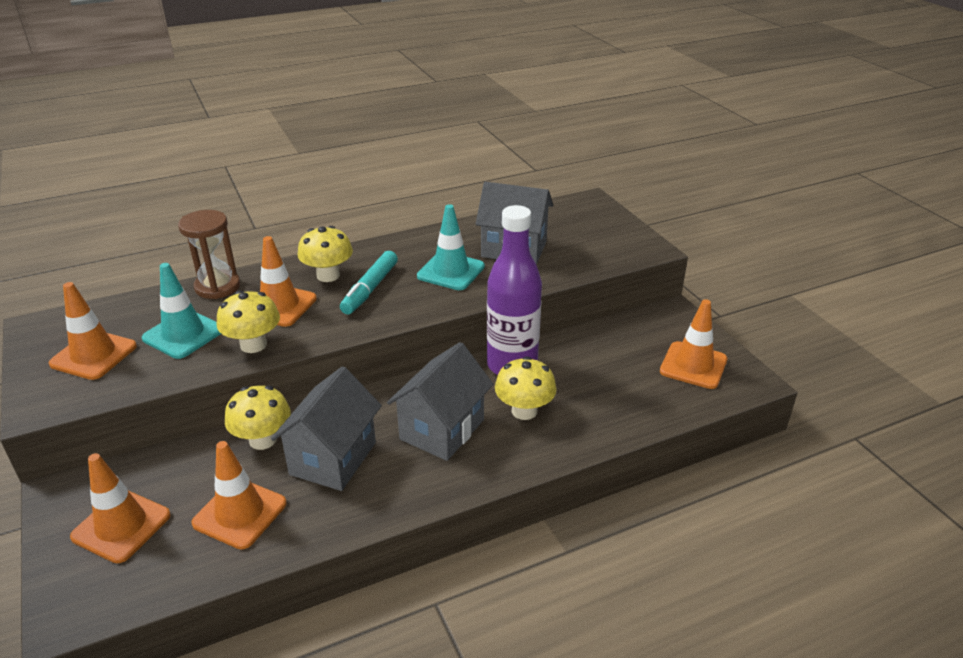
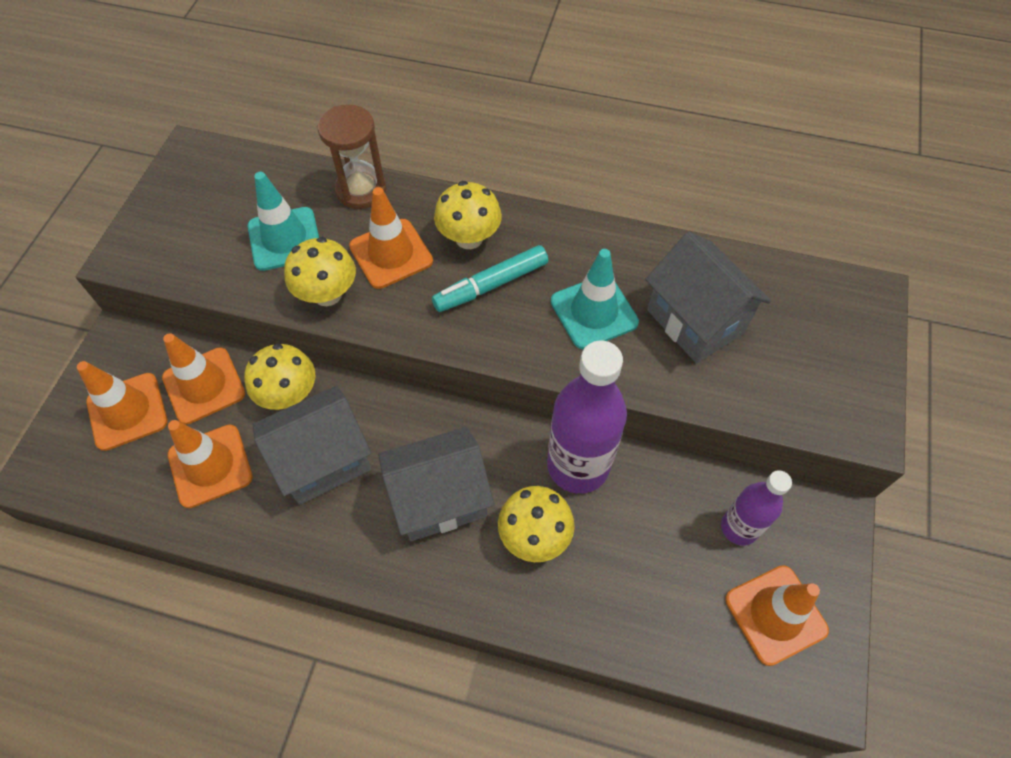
camera: 40 degrees right, 25 degrees up
orange traffic cone [49,282,137,380] -> orange traffic cone moved to [162,333,245,424]
none -> purple bottle [721,470,792,546]

